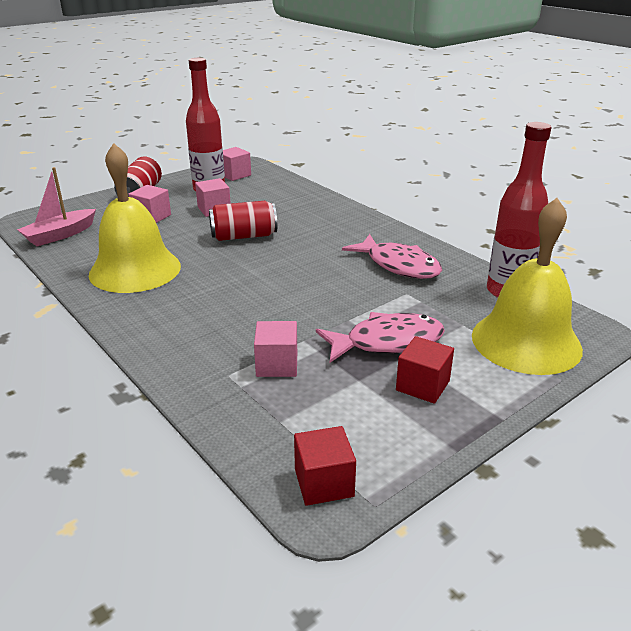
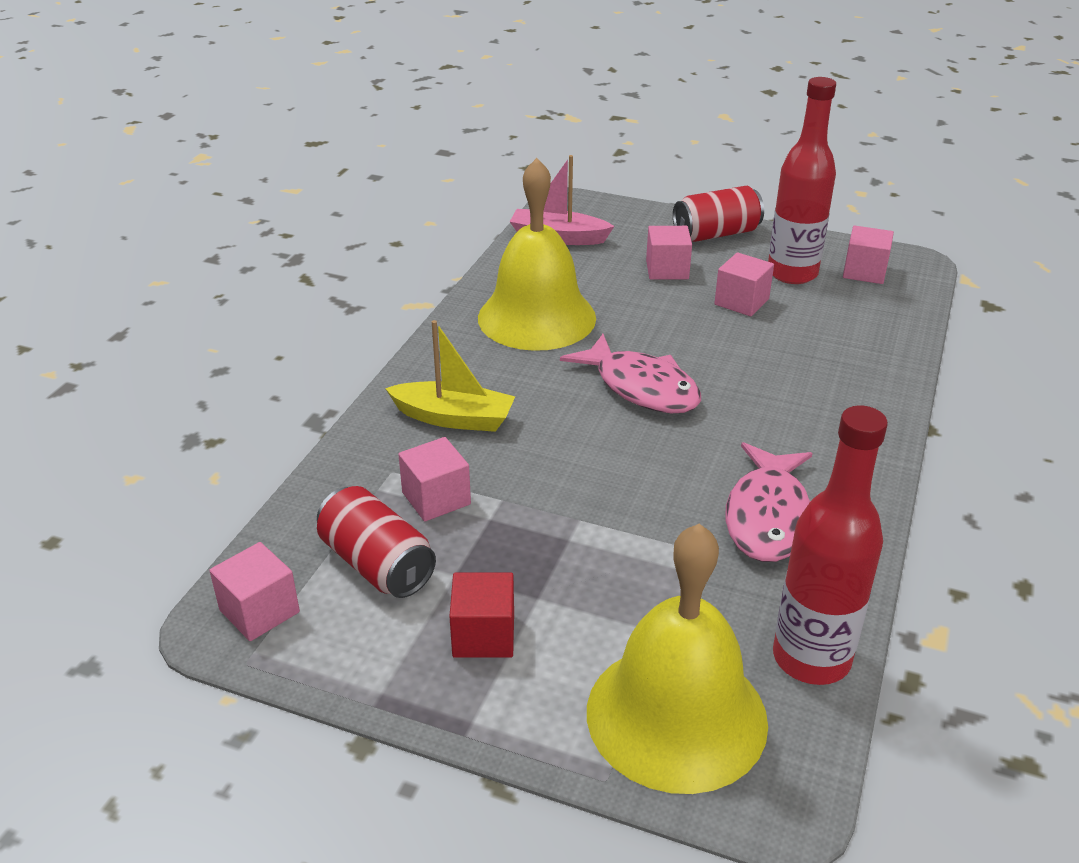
camera: 60 degrees right, 5 degrees up
red can [209,201,277,241] -> red can moved to [317,486,436,598]
red cube [294,426,356,506] -> pink cube [209,542,300,641]
pink fish [316,312,445,363] -> pink fish moved to [560,334,701,413]
none -> yellow boat [385,320,515,432]

